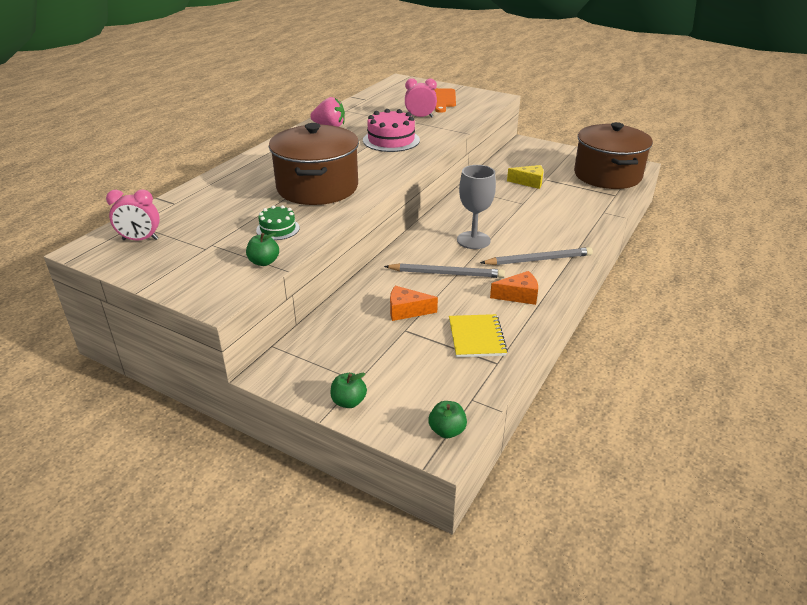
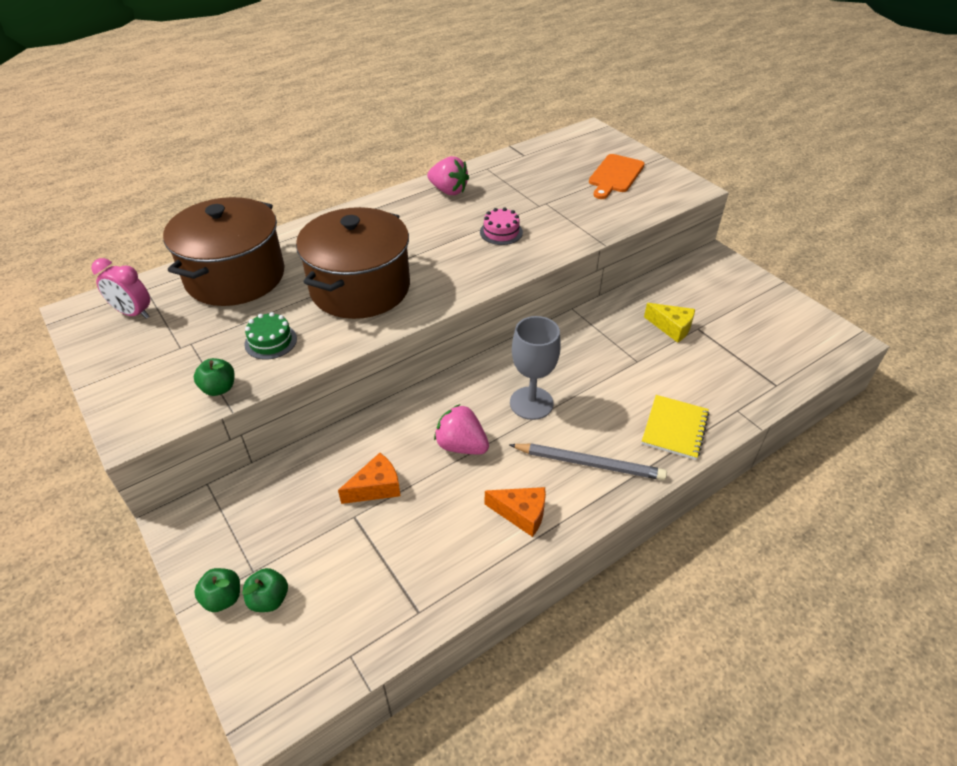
camera: 25 degrees right, 10 degrees up
pink cake [363,109,420,152] -> pink cake [480,208,523,245], size x0.59
grey pencil [384,263,505,278] -> pink strawberry [434,404,489,454]
orange cheese [390,286,438,321] -> orange cheese turned 120 degrees clockwise [338,453,400,504]
pink clock [405,78,437,118] -> none
green apple [429,401,467,438] -> green apple moved to [242,568,288,612]
yellow notebook [449,314,508,357] -> yellow notebook moved to [642,395,709,460]
brown pot [574,122,653,189] -> brown pot moved to [163,197,285,306]

